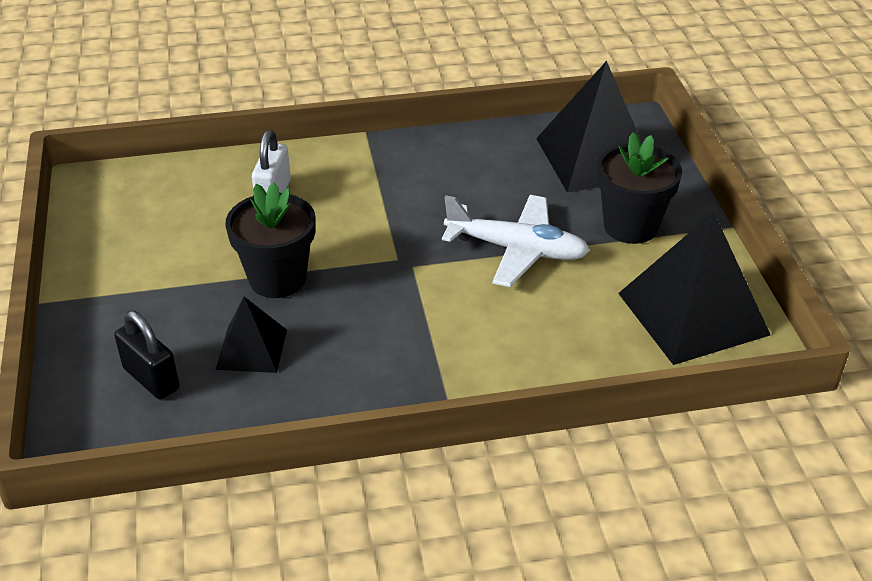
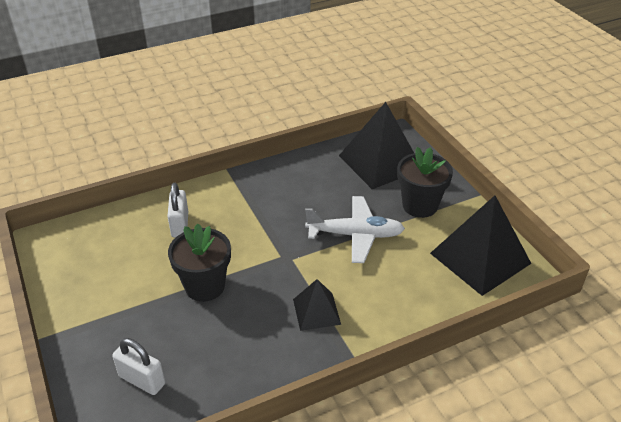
camera: 15 degrees left, 0 degrees up
black padlock [114,310,180,400] -> white padlock [112,338,165,395]
black pyramid [216,297,287,373] -> black pyramid moved to [293,279,341,331]

